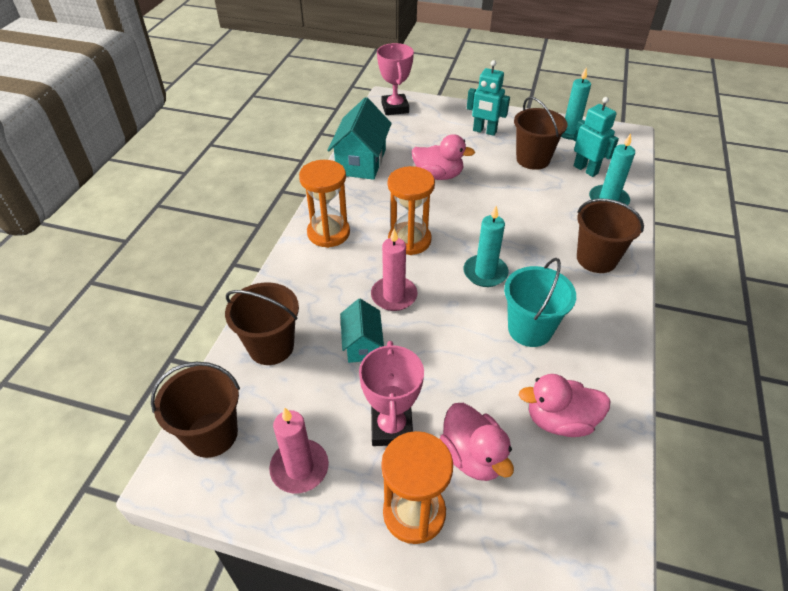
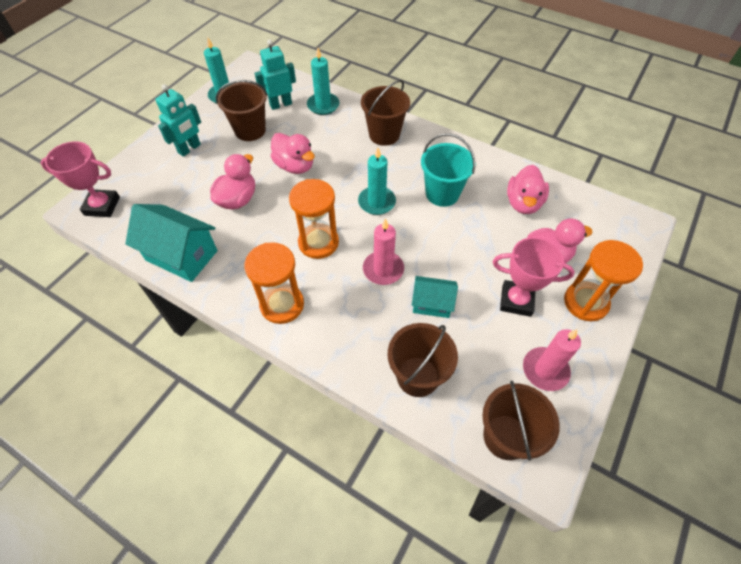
camera: 75 degrees left, 10 degrees up
none -> pink duck [270,133,315,174]

